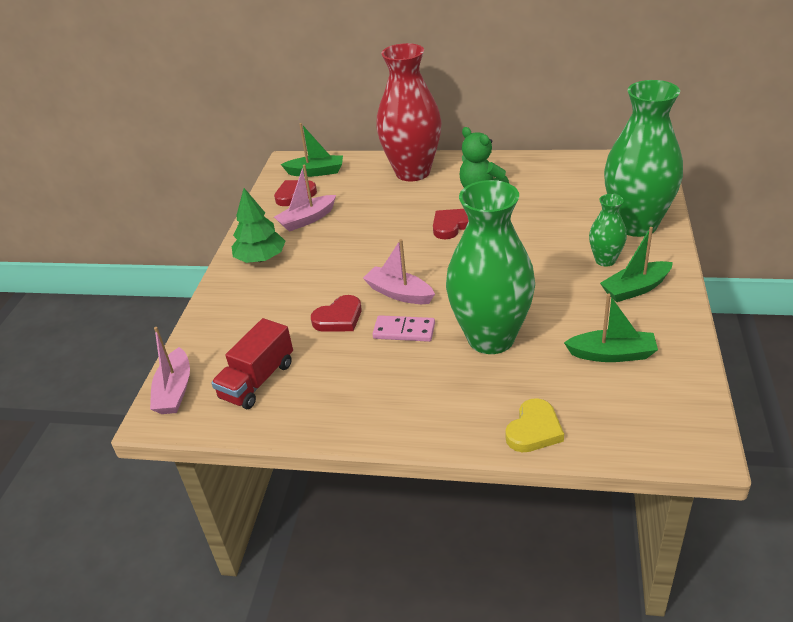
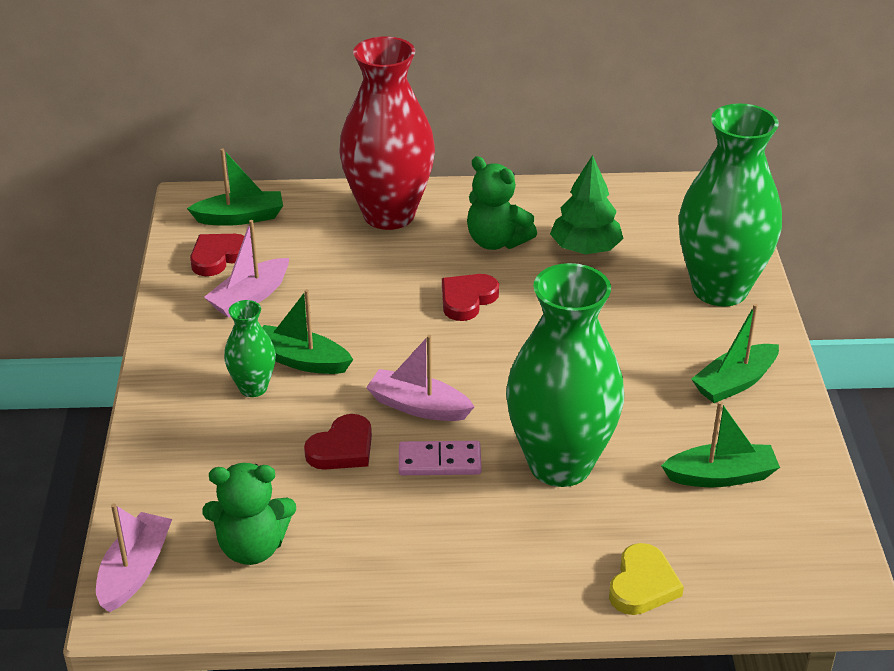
camera: 15 degrees left, 0 degrees up
pink boat [150,327,190,414] -> pink boat turned 150 degrees counterclockwise [96,504,172,612]
red truck [211,318,293,409] -> green teddy bear [202,463,296,565]
green tree [232,188,285,263] -> green tree moved to [550,155,624,254]
green vase [589,194,627,266] -> green vase moved to [224,300,276,397]
none -> green boat [262,289,353,374]

